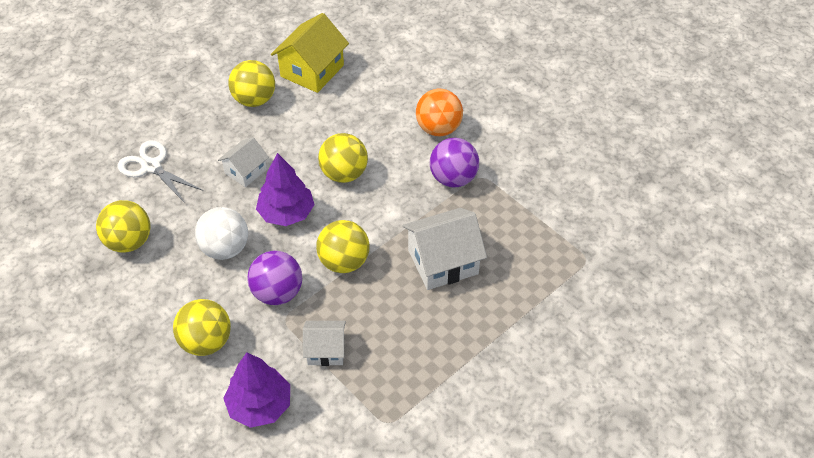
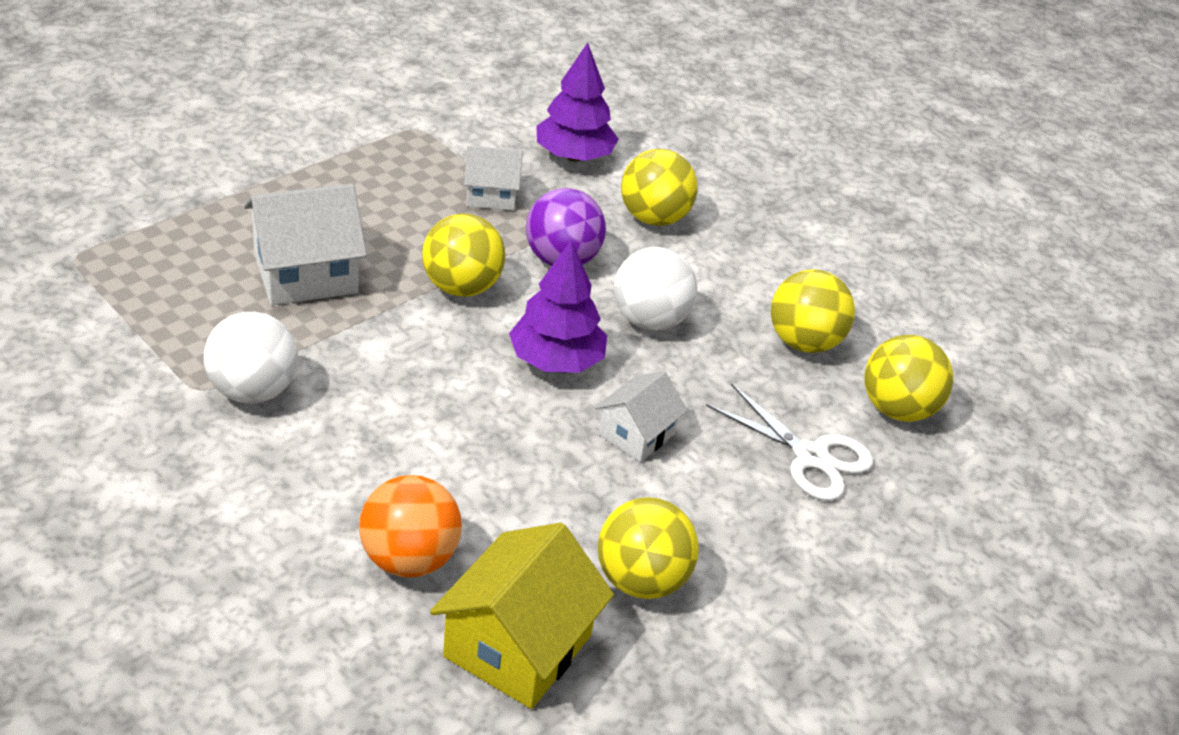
camera: 175 degrees right, 10 degrees down
yellow ball [318,133,368,183] -> yellow ball moved to [864,335,954,422]
orange ball [416,89,463,136] -> orange ball moved to [359,475,462,577]
purple ball [430,138,479,187] -> white ball [204,312,298,404]

